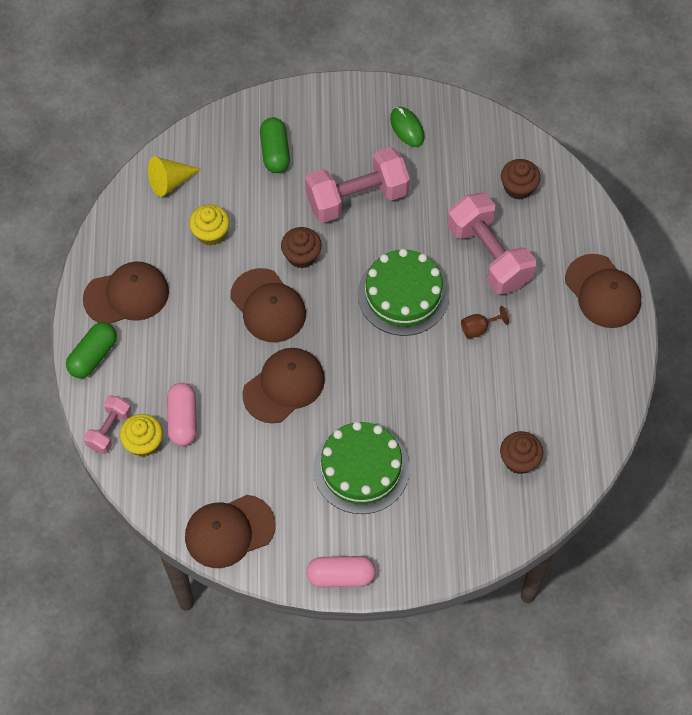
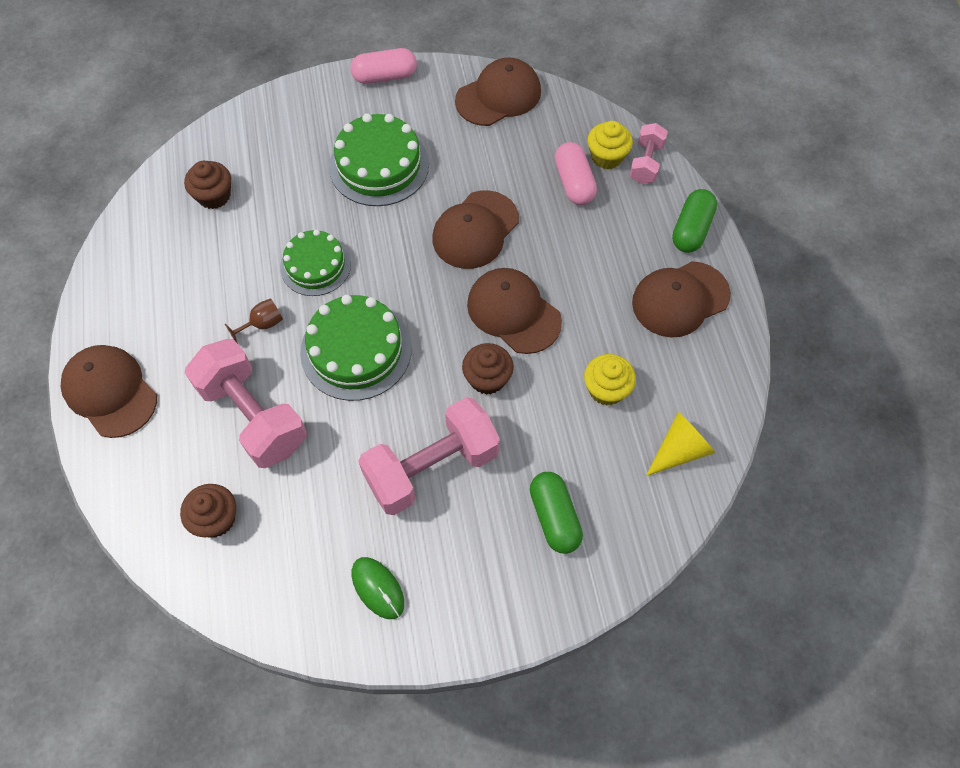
camera: 170 degrees right, 0 degrees up
none -> green cake [280,229,351,296]

